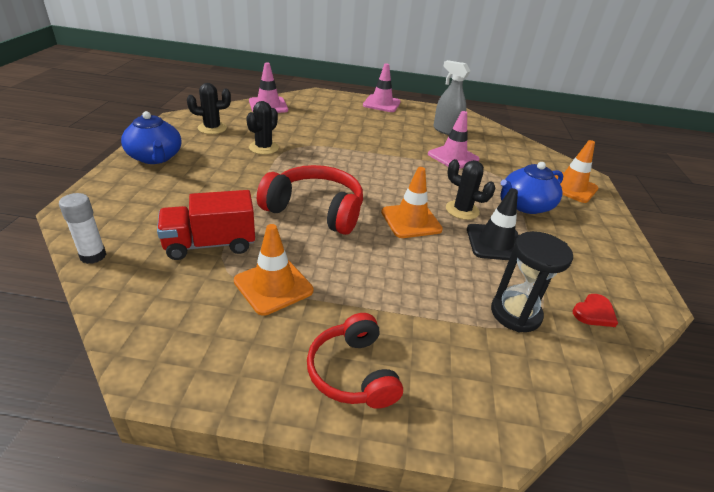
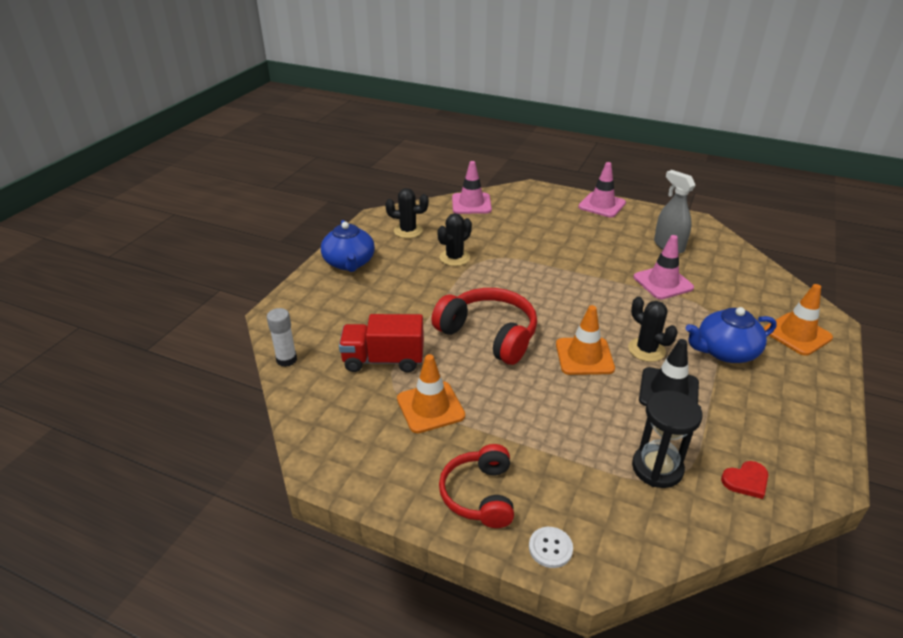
camera: 20 degrees right, 0 degrees up
none -> white button [529,527,573,568]

